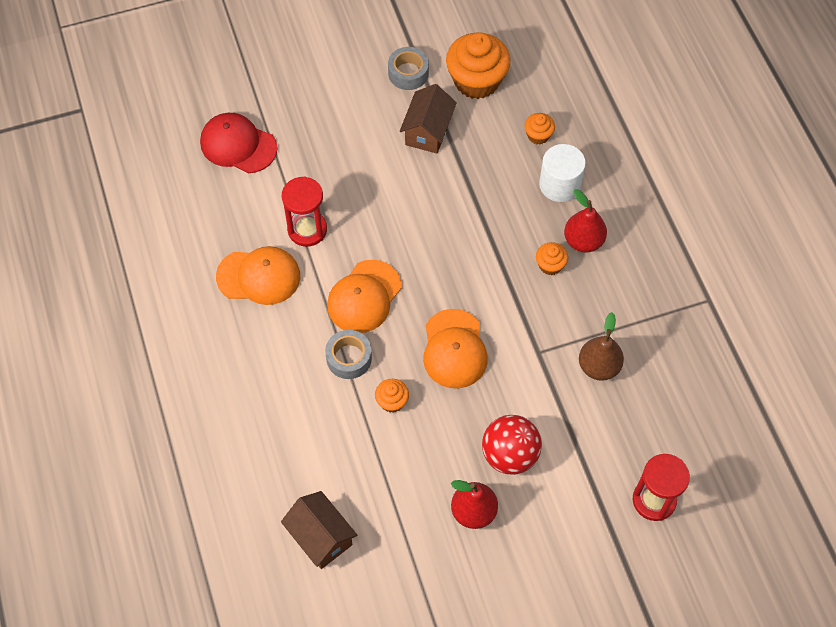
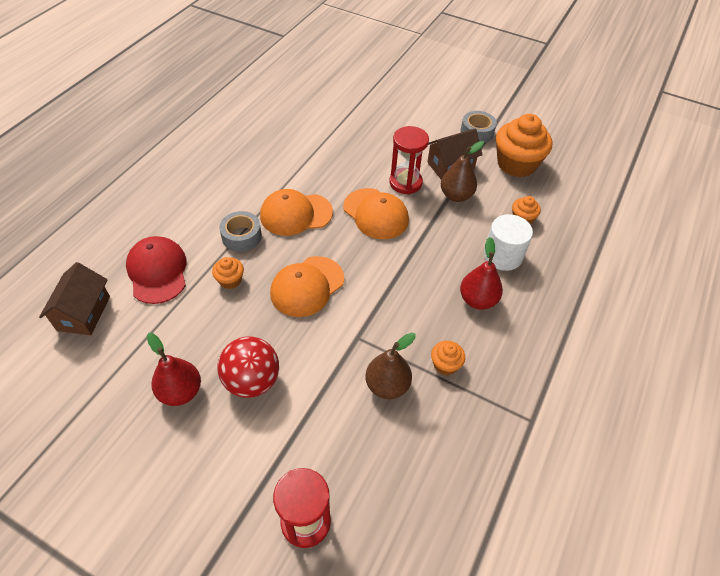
camera: 45 degrees right, 10 degrees down
red cap [200,113,278,173] -> red cap moved to [126,236,187,304]
orange cap [216,246,300,305] -> orange cap moved to [343,188,409,239]
red hourglass [282,176,327,247] -> red hourglass moved to [389,126,429,194]
orange cupcake [536,242,568,275] -> orange cupcake moved to [431,341,465,375]
none -> brown pear [441,141,484,202]

